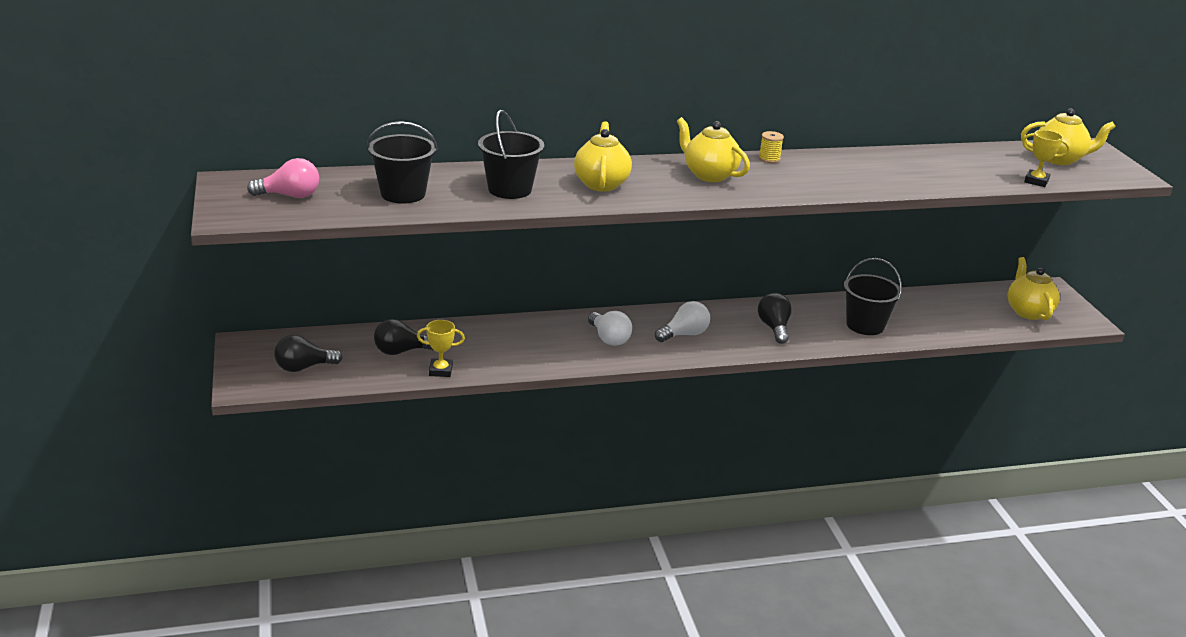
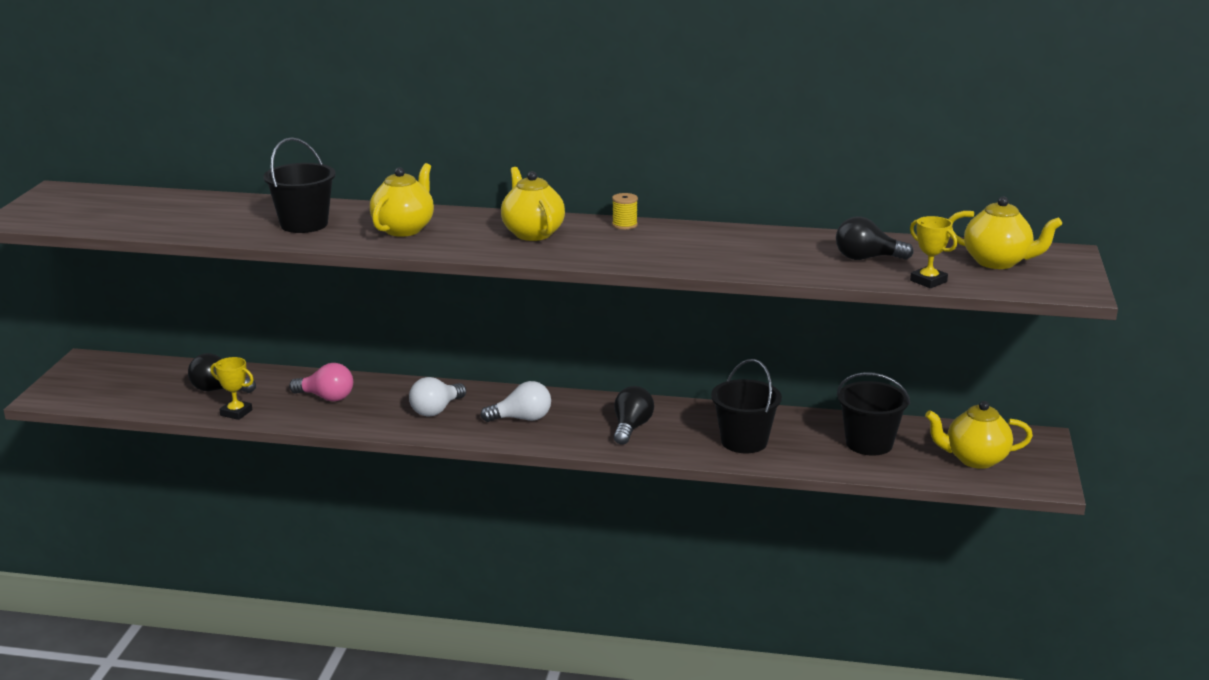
camera: 25 degrees right, 5 degrees down
pink light bulb [247,158,319,198] -> pink light bulb moved to [289,363,353,402]
black light bulb [274,335,343,372] -> black light bulb moved to [836,216,914,260]
black bucket [367,121,438,204] -> black bucket moved to [837,372,910,456]
white light bulb [588,311,632,346] -> white light bulb turned 45 degrees clockwise [409,377,466,417]
yellow teapot [1007,257,1060,320] -> yellow teapot turned 105 degrees counterclockwise [925,401,1033,469]

